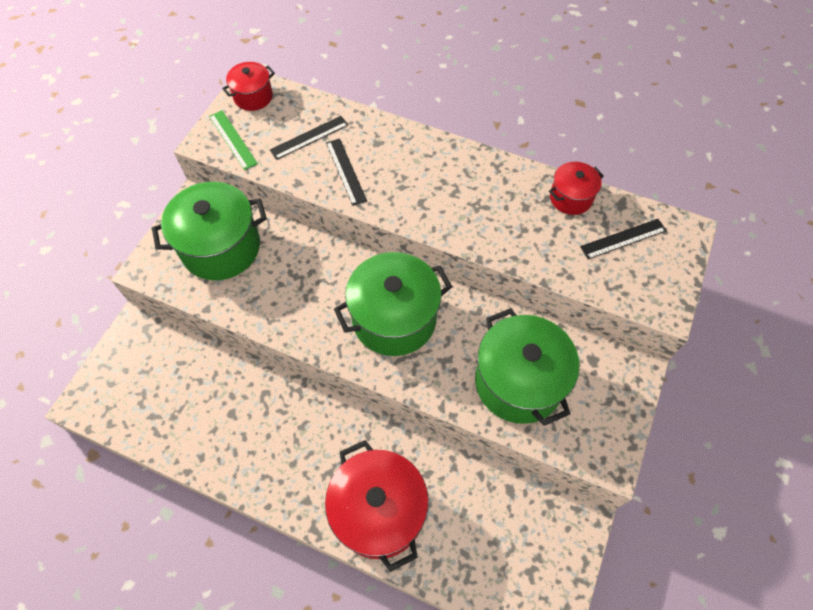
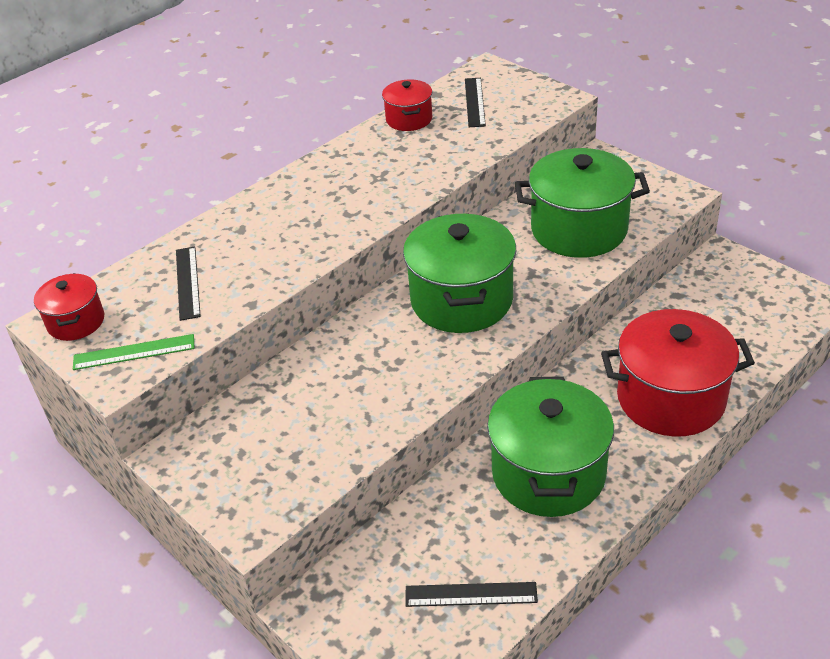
camera: 65 degrees left, 20 degrees down
green pot [152,182,267,280] -> green pot moved to [487,377,614,517]
black ruler [326,139,367,206] -> black ruler moved to [405,582,538,607]

